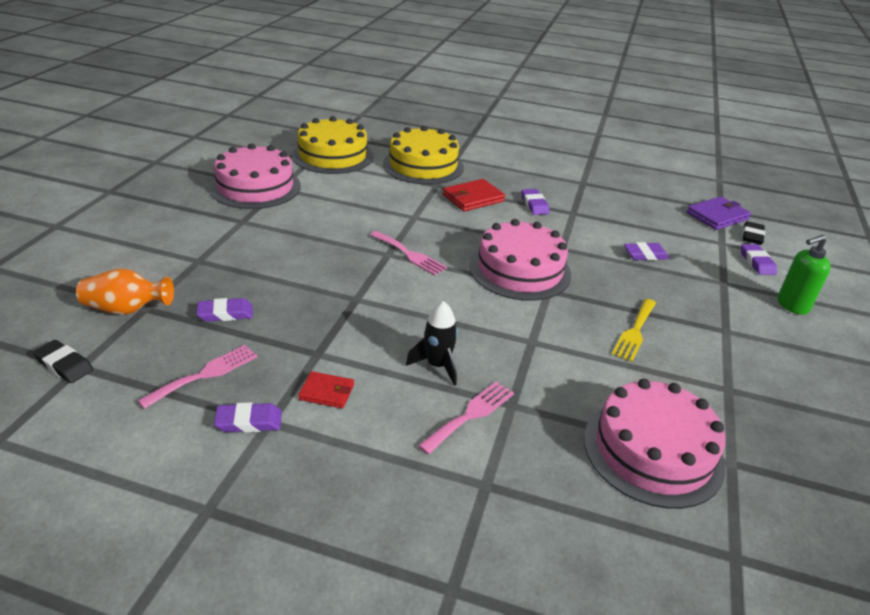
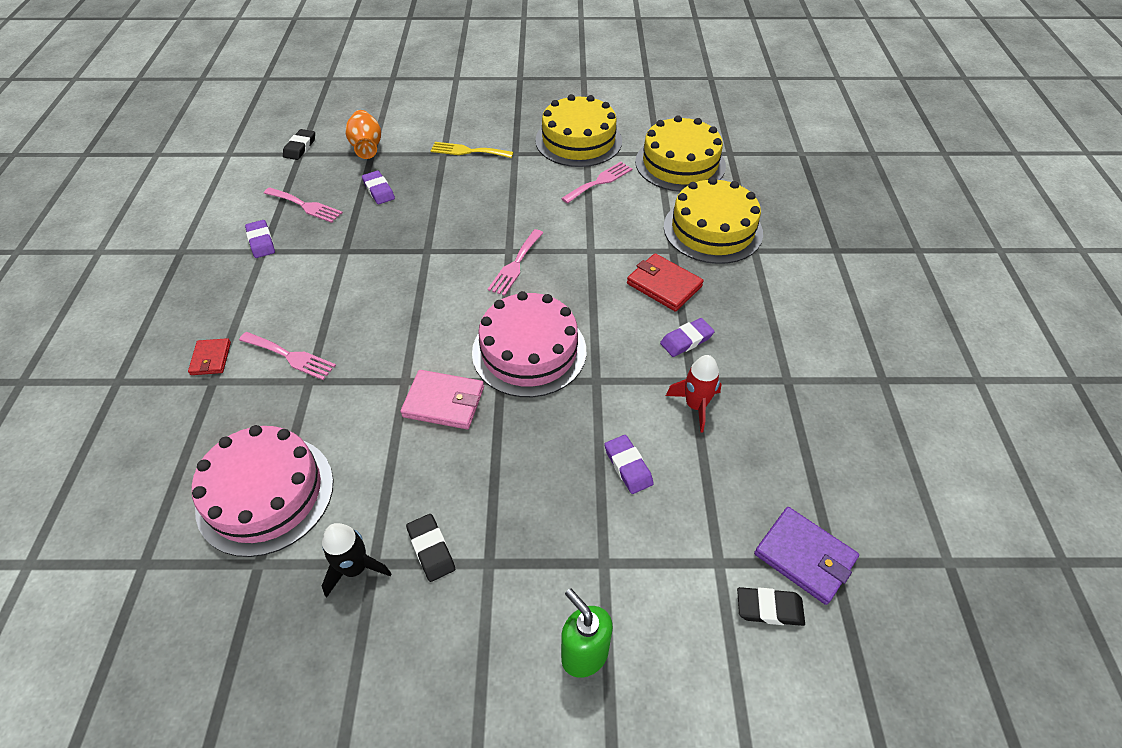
camera: 75 degrees right, 15 degrees up
pink cake [210,143,301,209] -> yellow cake [535,94,622,167]
red wallet [298,371,354,408] -> red wallet moved to [188,338,231,375]
black rocket [406,301,458,386] -> black rocket moved to [322,523,392,597]
yellow fork [612,299,656,362] -> yellow fork moved to [431,142,514,158]
purple eraser [741,244,777,275] -> none
none -> pink wallet [400,370,484,429]
none -> black eraser [406,514,455,582]
none -> pink fork [561,162,632,204]
none -> red rocket [666,355,722,433]

